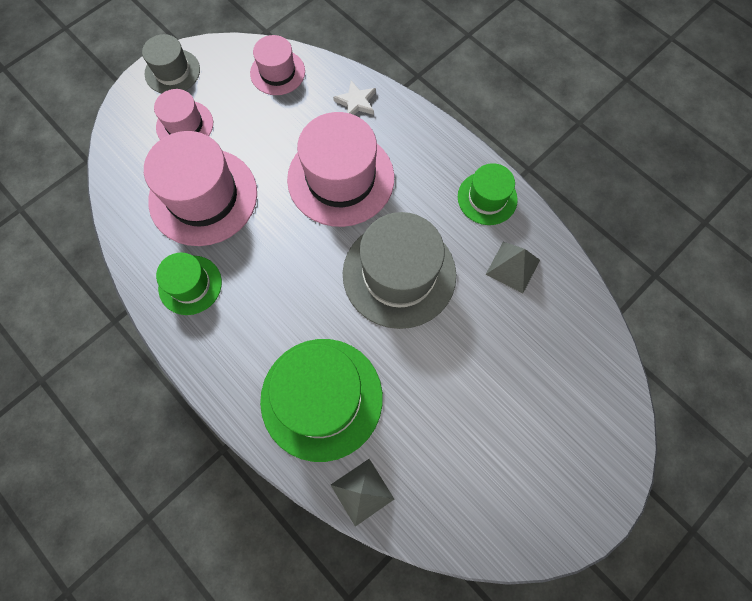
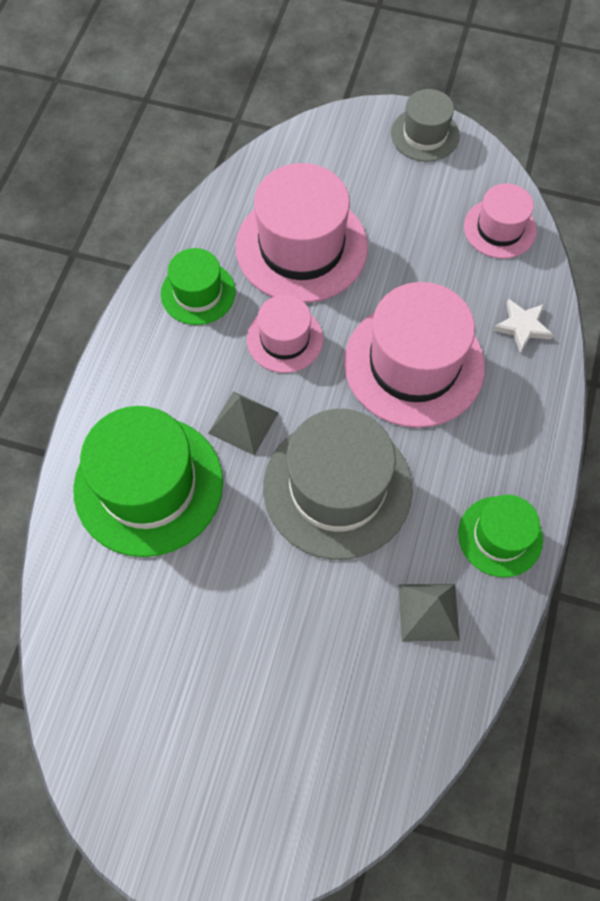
camera: 60 degrees right, 5 degrees down
pink hat [154,89,213,140] -> pink hat moved to [247,295,323,373]
grey pyramid [331,459,394,527] -> grey pyramid moved to [208,392,279,455]

